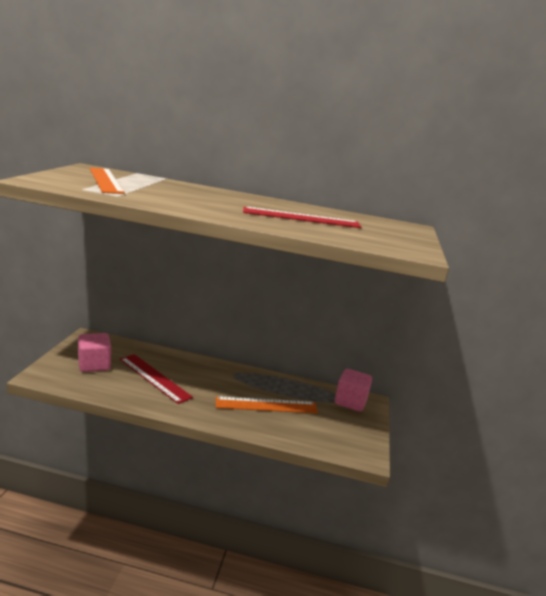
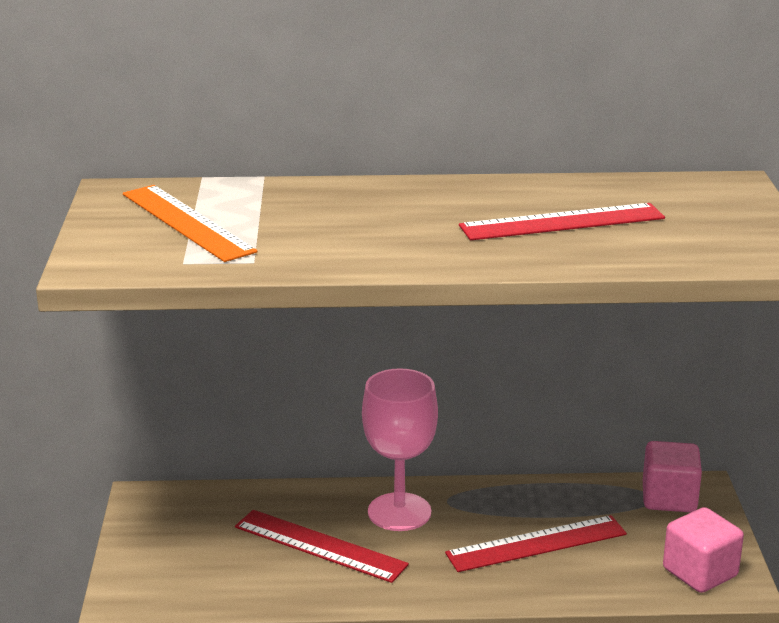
camera: 10 degrees left, 5 degrees up
pink cube [78,333,111,372] -> pink cube moved to [663,507,744,593]
orange ruler [216,396,318,413] -> red ruler [445,515,627,572]
none -> pink goblet [362,368,438,531]

